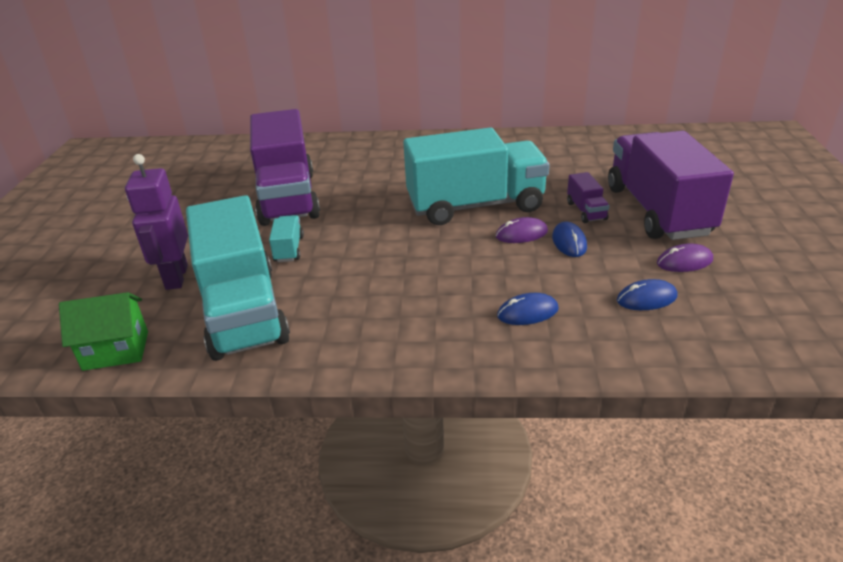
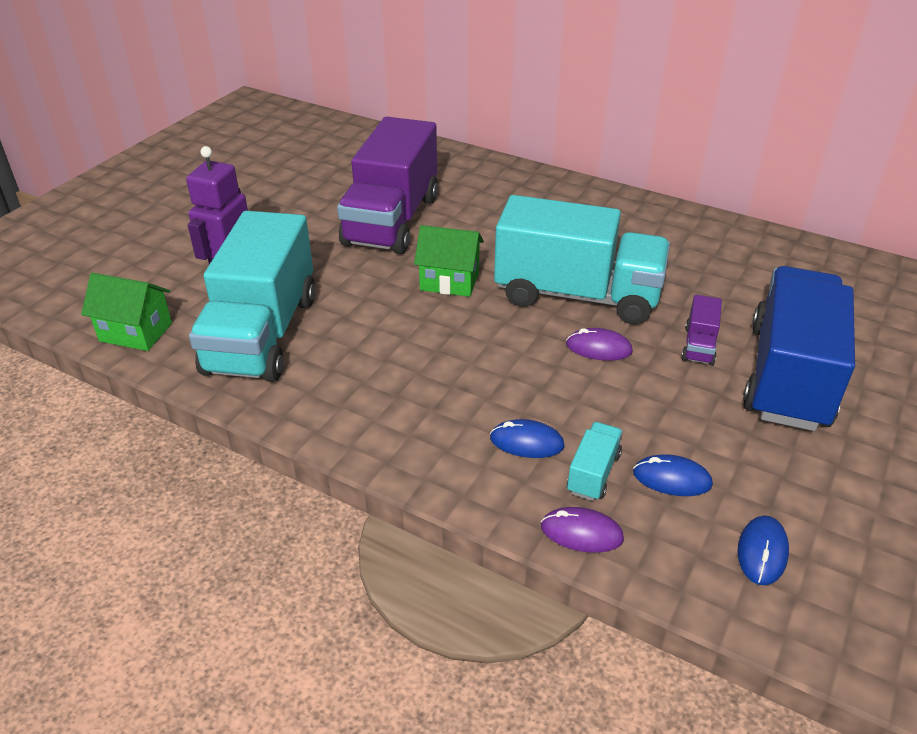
camera: 25 degrees right, 5 degrees up
turquoise truck [269,215,304,262] -> turquoise truck moved to [567,422,623,501]
blue mouse [552,222,587,257] -> blue mouse moved to [738,515,789,585]
purple truck [608,131,734,240] -> blue truck [743,266,855,431]
purple mouse [657,244,713,272] -> purple mouse moved to [541,507,624,553]
none -> green house [414,225,484,297]

